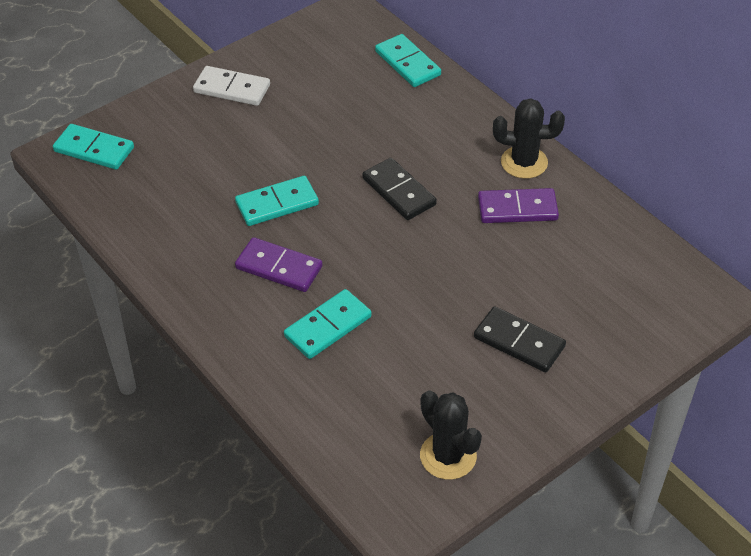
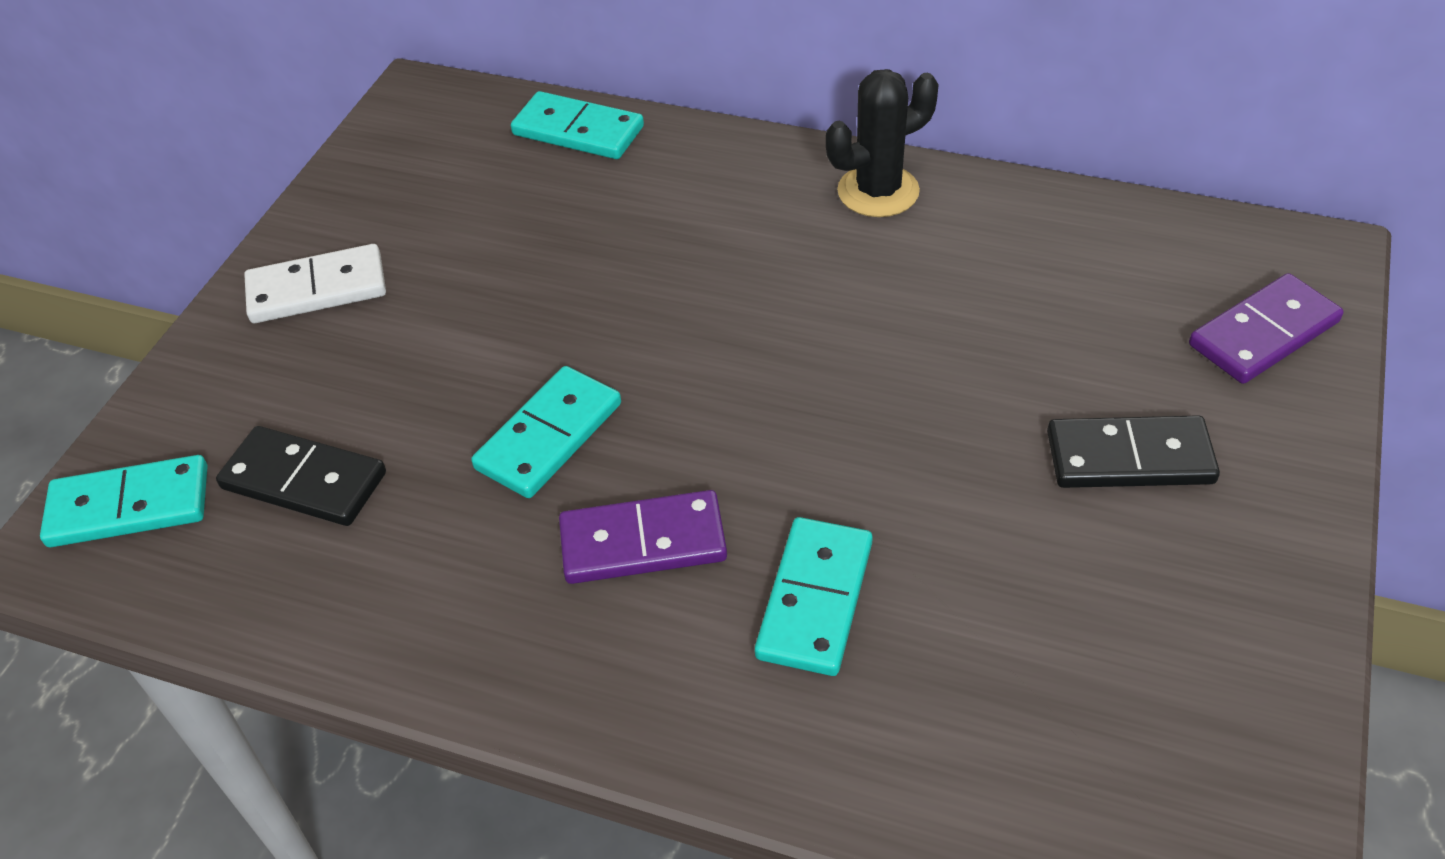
camera: 30 degrees left, 0 degrees up
black domino [362,158,437,220] -> black domino moved to [216,426,386,526]
black cactus [420,391,482,480] -> none
purple domino [478,188,559,223] -> purple domino moved to [1189,273,1343,384]

